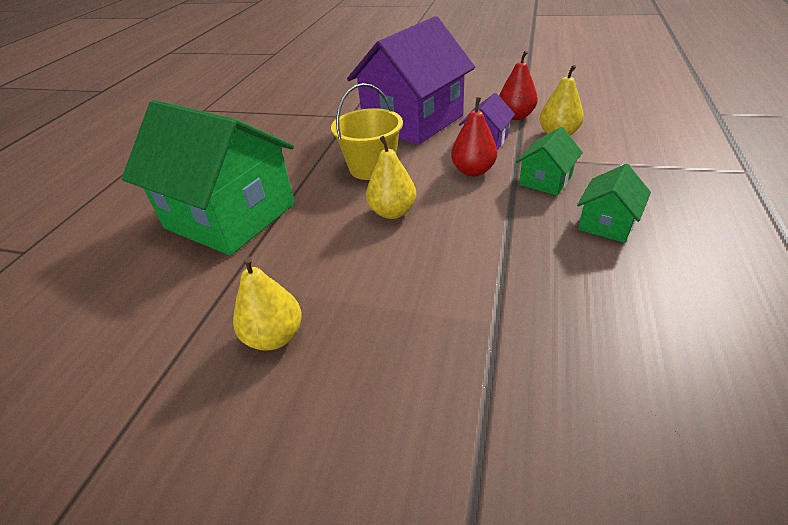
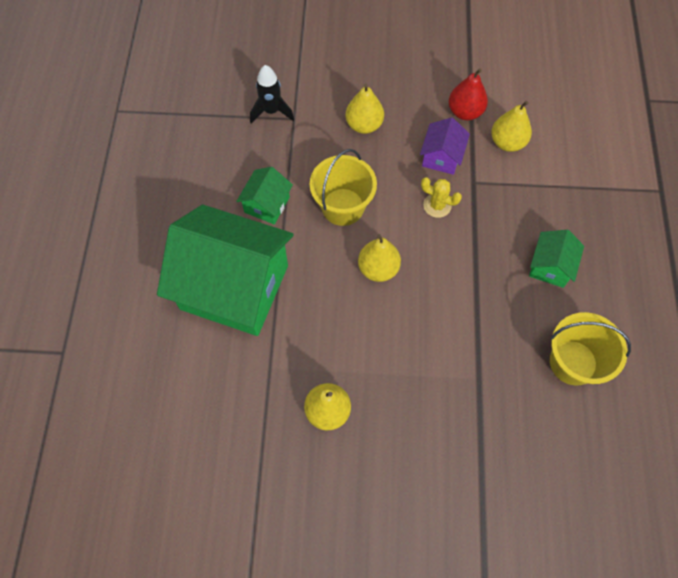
camera: 15 degrees left, 25 degrees up
purple house [347,16,475,145] -> yellow pear [345,84,384,134]
red pear [451,97,497,176] -> yellow cactus [421,177,462,218]
green house [516,127,583,195] -> green house moved to [237,167,293,225]
none -> black rocket [250,65,294,124]
none -> yellow bucket [550,312,631,386]

